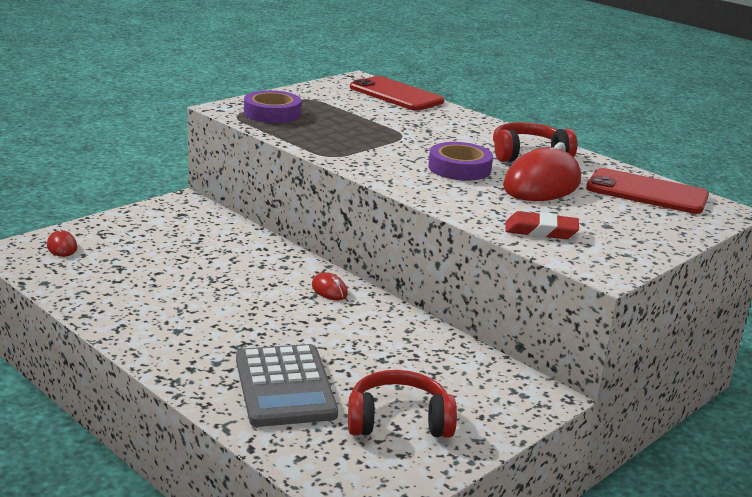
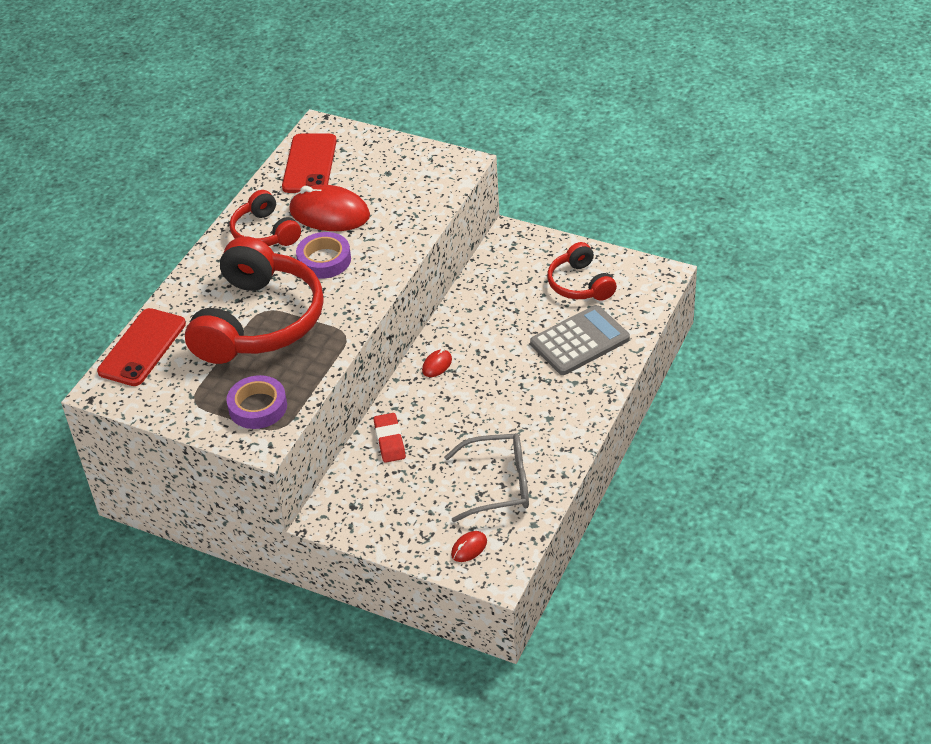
camera: 105 degrees left, 20 degrees up
red eraser [505,211,579,239] -> red eraser moved to [374,413,406,463]
none -> red headphones [185,237,324,364]
none -> grey glasses [444,433,529,522]

